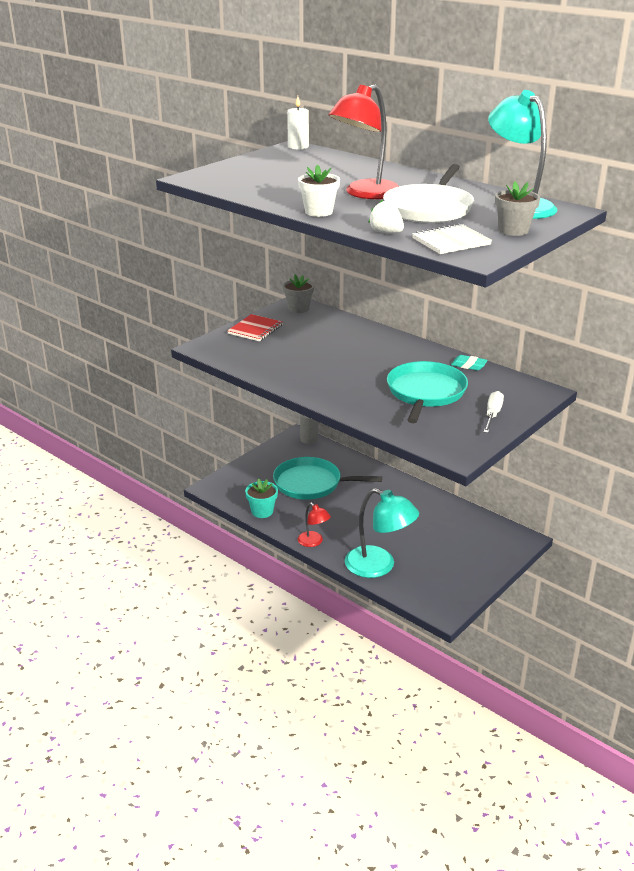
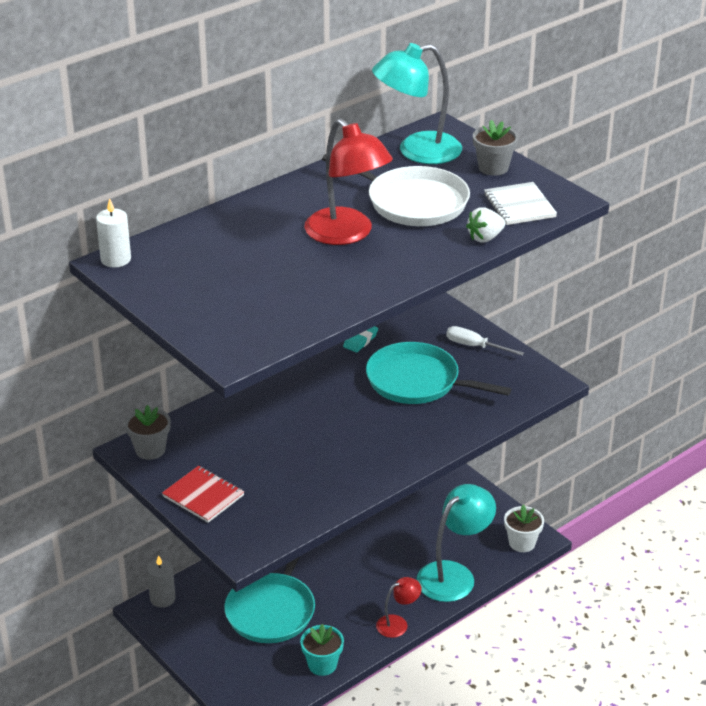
camera: 80 degrees left, 5 degrees up
white flower pot [298,165,340,217] -> white flower pot moved to [504,504,544,552]

